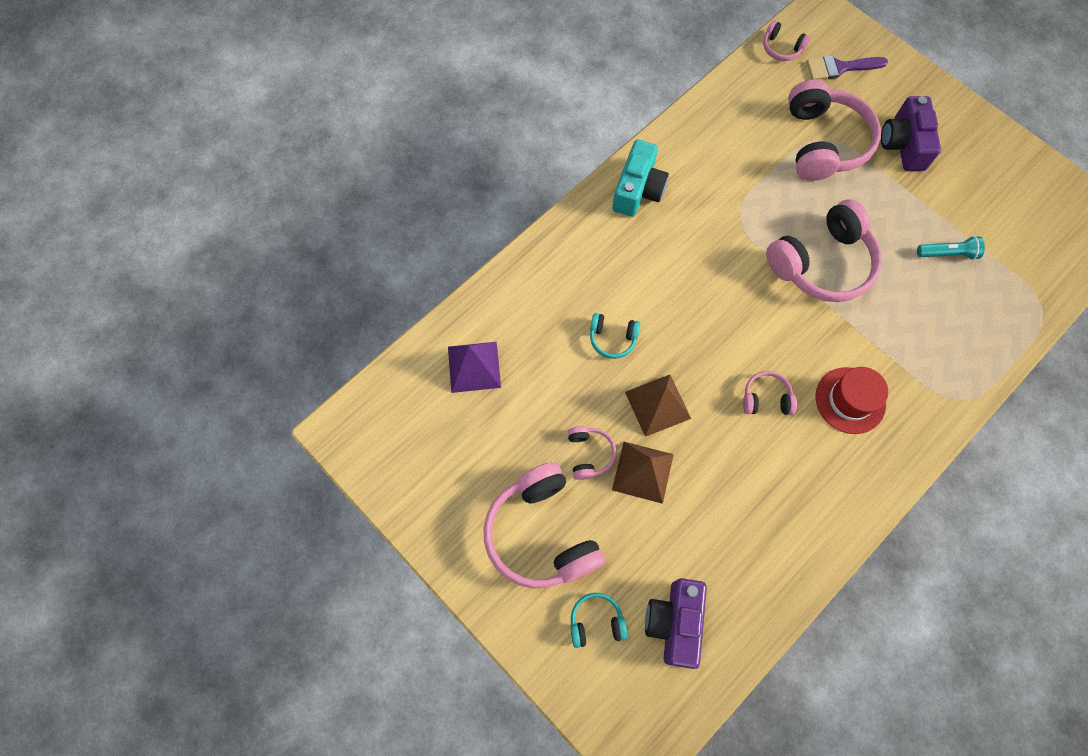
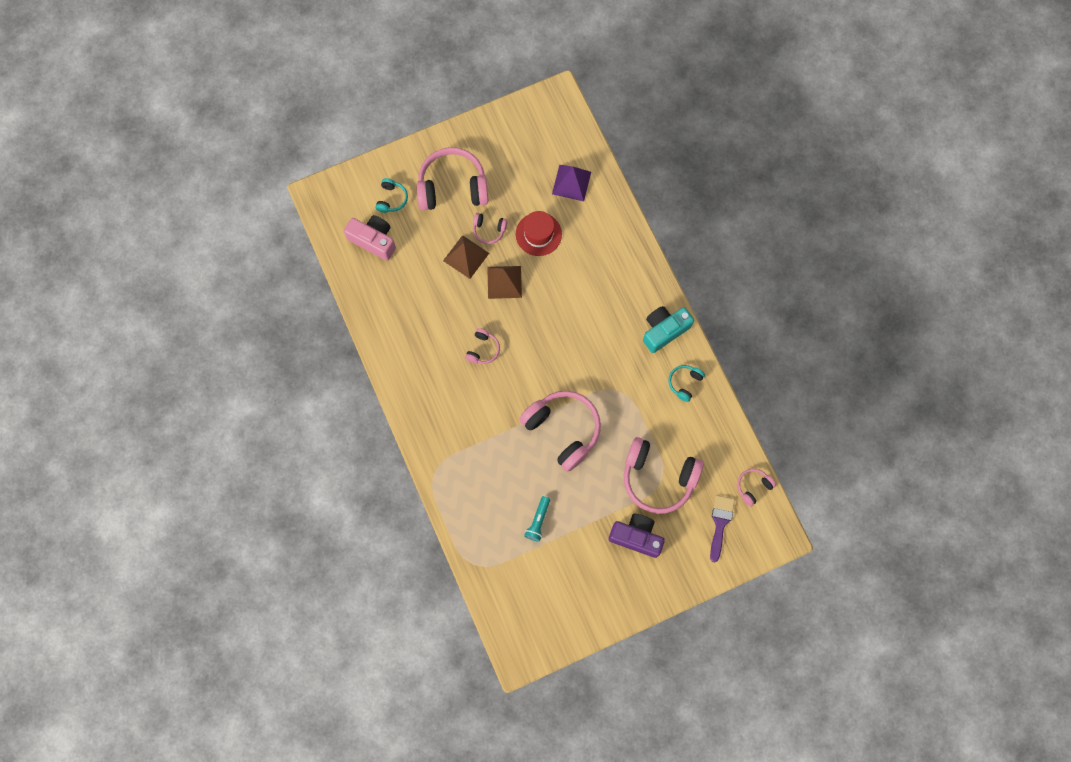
camera: 110 degrees right, 5 degrees up
turquoise headphones [590,313,640,359] -> turquoise headphones moved to [668,365,705,402]
turquoise camera [612,139,669,217] -> turquoise camera turned 105 degrees clockwise [643,306,694,353]
purple camera [645,578,707,669] -> pink camera [344,215,396,261]
pink headphones [766,199,882,302] -> pink headphones turned 150 degrees clockwise [519,391,601,472]
red hat [816,367,888,434] -> red hat moved to [516,211,562,256]

